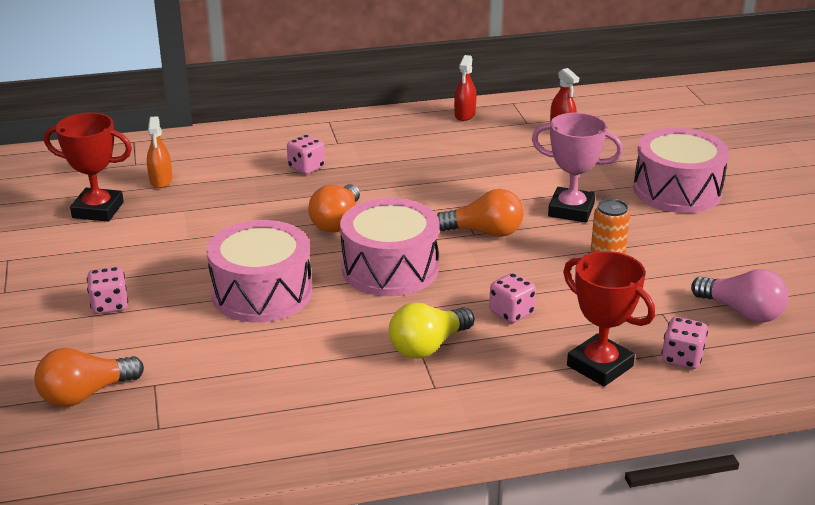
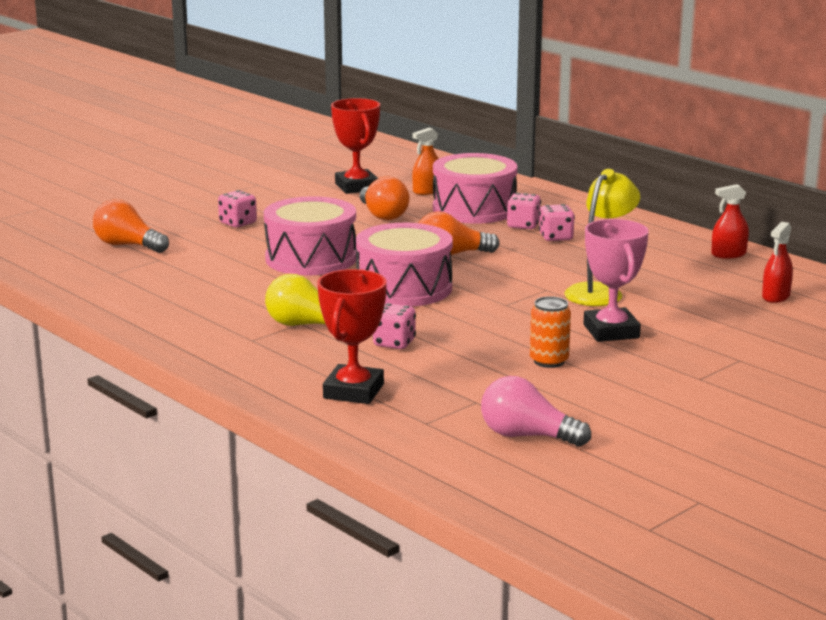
camera: 60 degrees right, 10 degrees down
orange light bulb [437,189,524,237] -> orange light bulb moved to [360,176,409,220]
pink drum [633,128,729,213] -> pink drum moved to [433,153,517,224]
pink dice [661,317,708,369] -> pink dice moved to [539,204,575,241]
pink light bulb [691,269,789,323] -> pink light bulb turned 105 degrees clockwise [481,376,591,447]
none -> yellow lamp [564,169,640,306]

